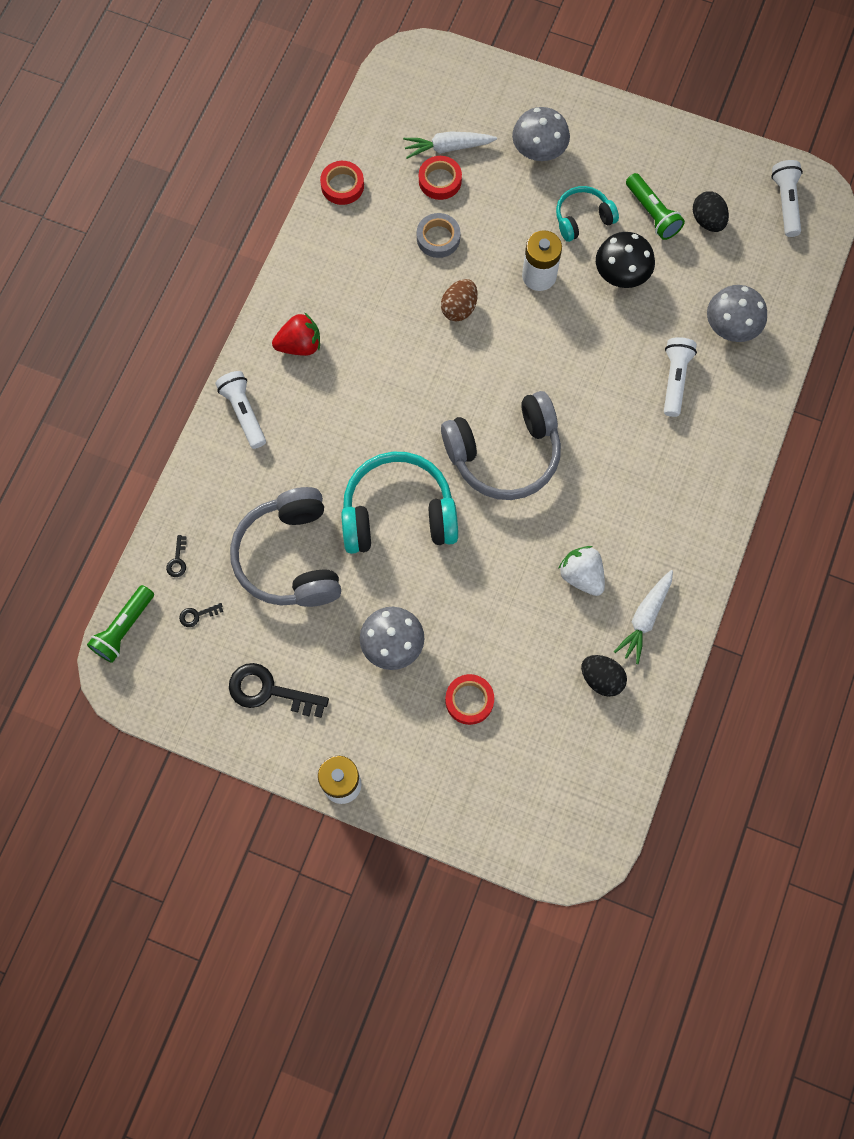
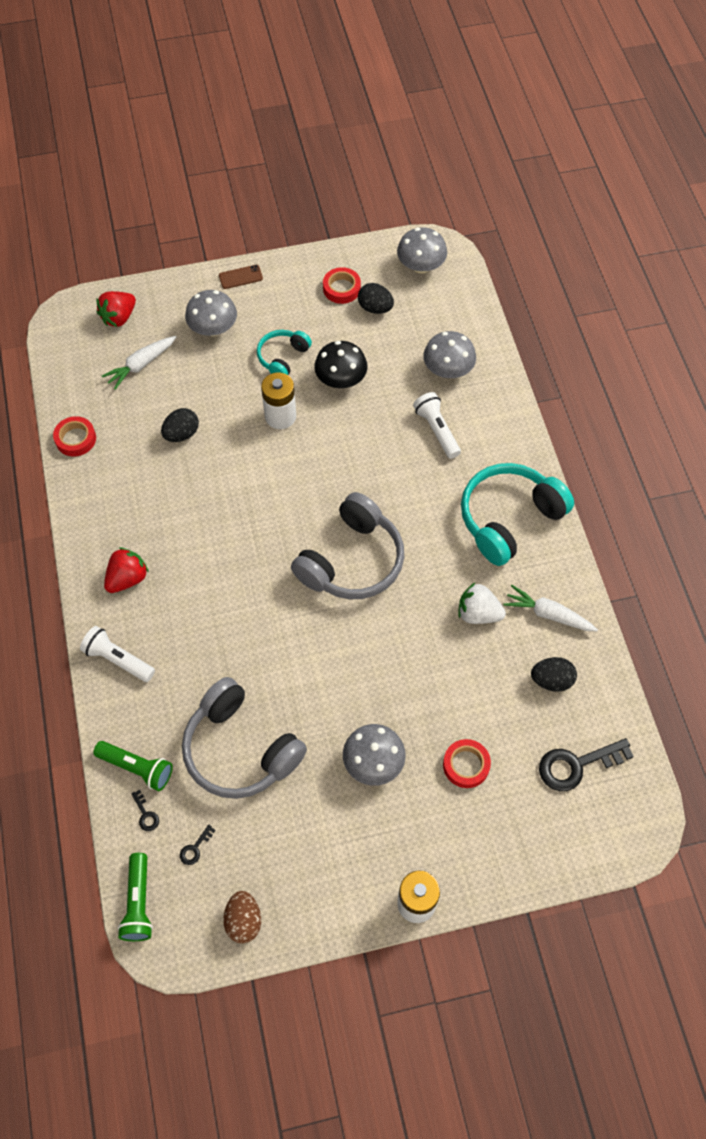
camera: 35 degrees left, 10 degrees down
black key [229,663,329,718] -> black key moved to [539,738,634,791]
turquoise headphones [341,452,458,554] -> turquoise headphones moved to [461,463,574,566]
grey tape [417,213,460,258] -> black egg [161,408,199,442]
red tape [419,156,462,200] -> red tape moved to [323,267,361,304]
brown egg [441,279,478,322] -> brown egg moved to [223,891,261,943]
white carrot [614,570,673,664] -> white carrot turned 120 degrees clockwise [504,585,598,631]
green flashlight [626,173,685,240] -> green flashlight moved to [93,741,173,791]
white flashlight [771,160,803,237] -> grey mushroom [397,227,447,273]
none -> red strawberry [97,291,136,327]
none -> brown phone [219,265,263,289]

